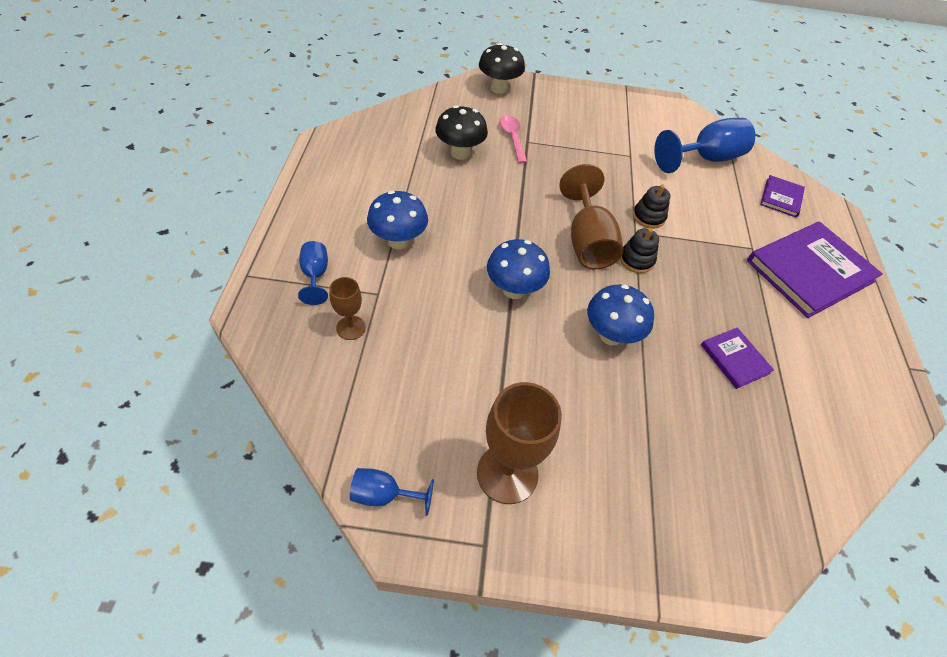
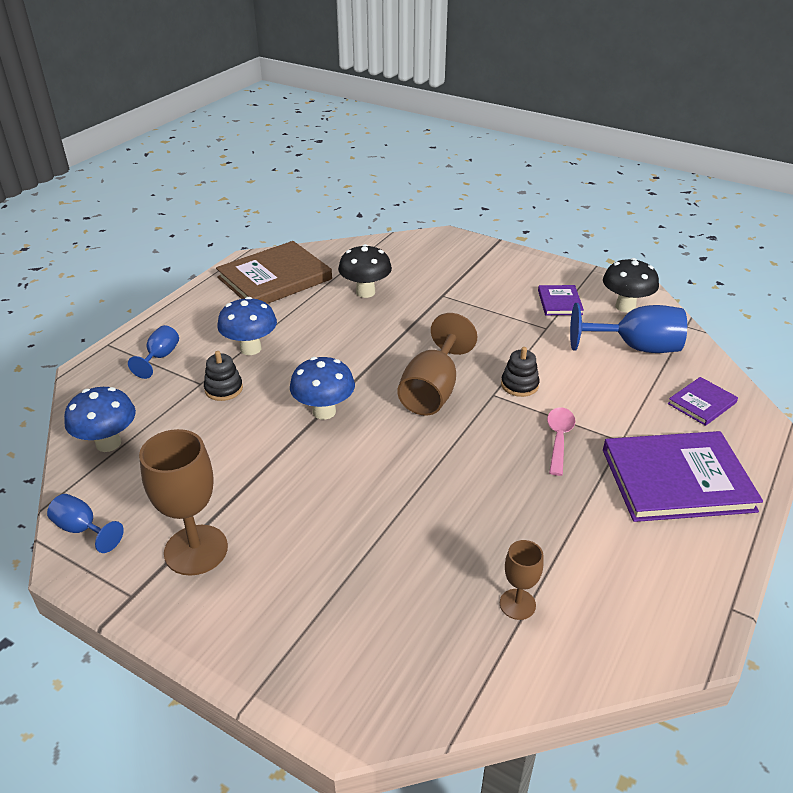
camera: 30 degrees right, 15 degrees down
brown goblet [329,277,366,340] -> brown goblet moved to [500,540,544,620]
black mushroom [479,43,525,94] -> black mushroom moved to [603,258,659,313]
pink spoon [499,115,527,163] -> pink spoon moved to [547,407,575,476]
blue mushroom [587,284,654,346] -> blue mushroom moved to [64,387,136,452]
black stacking toy [620,228,659,273] -> black stacking toy moved to [204,351,243,401]
purple book [701,327,774,389] -> purple book moved to [538,285,584,315]
none -> brown book [216,241,332,304]

